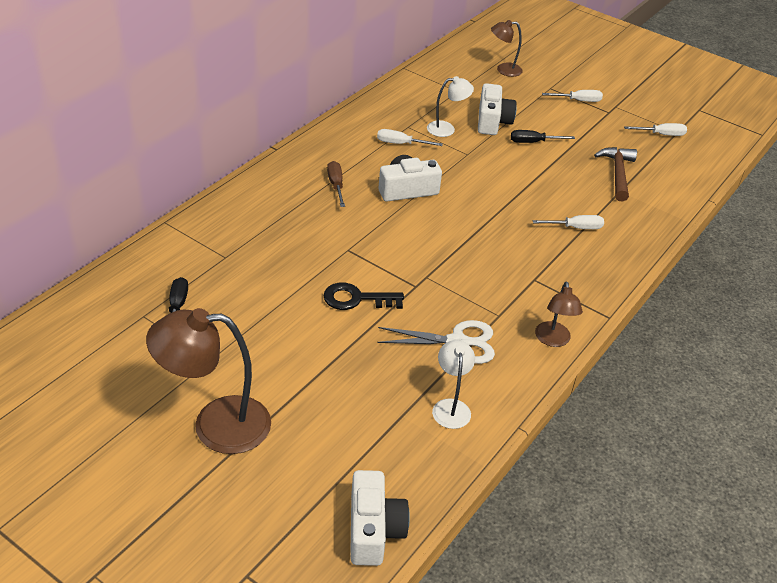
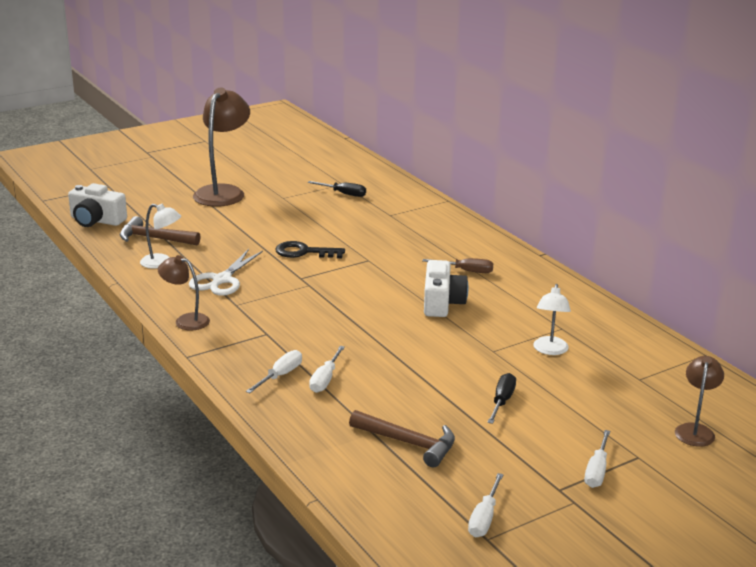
camera: 115 degrees right, 15 degrees down
black key [323,283,404,310] -> black key turned 105 degrees counterclockwise [276,241,345,258]
white screwdriver [377,129,443,146] -> white screwdriver moved to [246,350,302,393]
white camera [478,83,517,135] -> none
none -> brown hammer [120,216,201,245]

